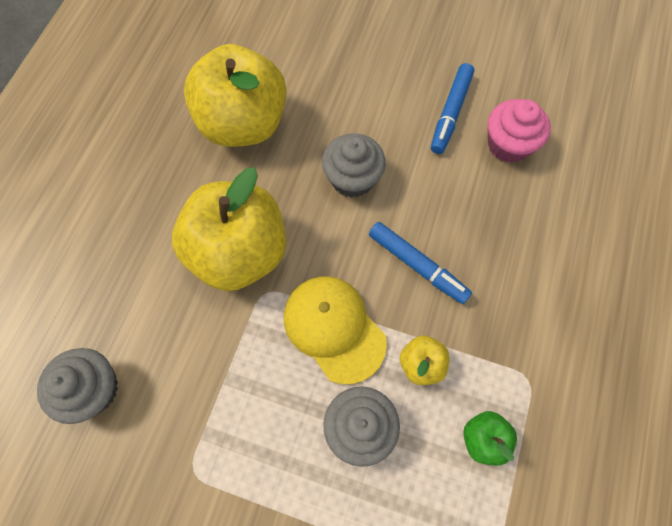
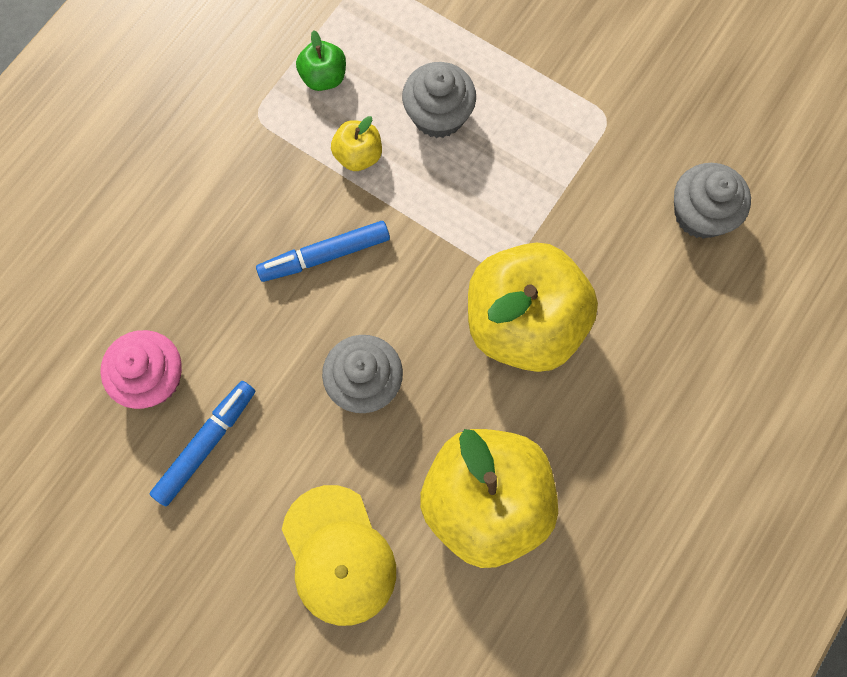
camera: 165 degrees left, 5 degrees up
yellow cap [284,276,387,384] -> yellow cap moved to [282,485,396,626]
blue marker [369,222,472,304] -> blue marker turned 75 degrees counterclockwise [256,221,390,282]

